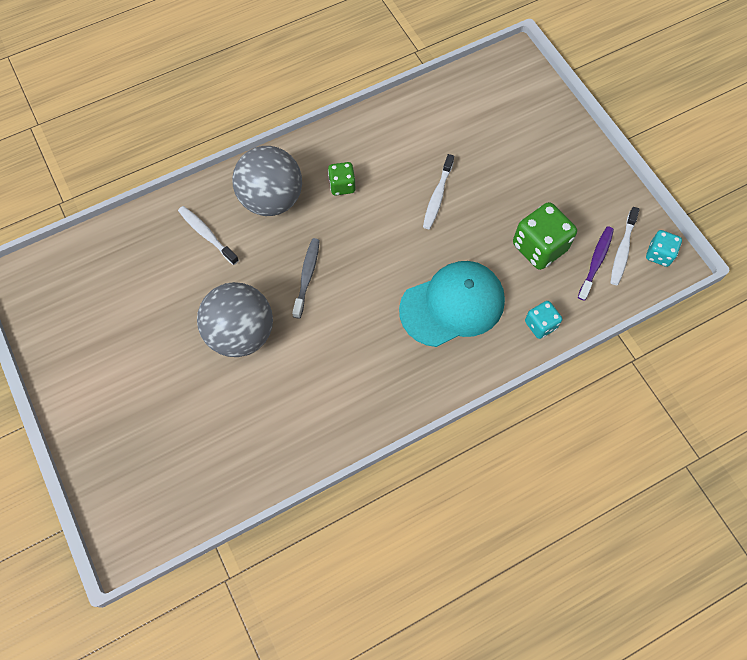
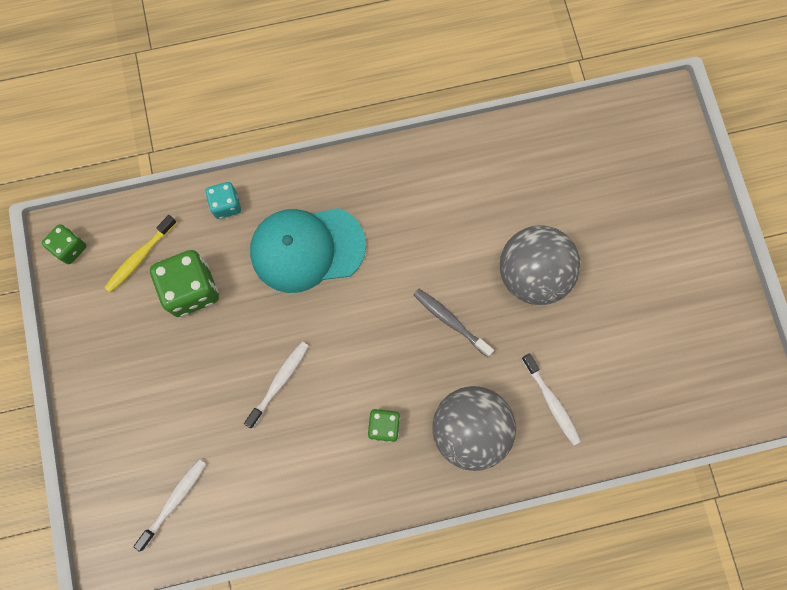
camera: 165 degrees left, 10 degrees up
grey toothbrush [292,238,320,319] -> grey toothbrush turned 105 degrees clockwise [413,289,494,357]
purple toothbrush [578,226,614,301] -> yellow toothbrush [104,215,177,293]
white toothbrush [611,207,640,285] -> white toothbrush moved to [133,459,206,552]
turquoise dice [646,230,682,267] -> green dice [42,224,86,264]

